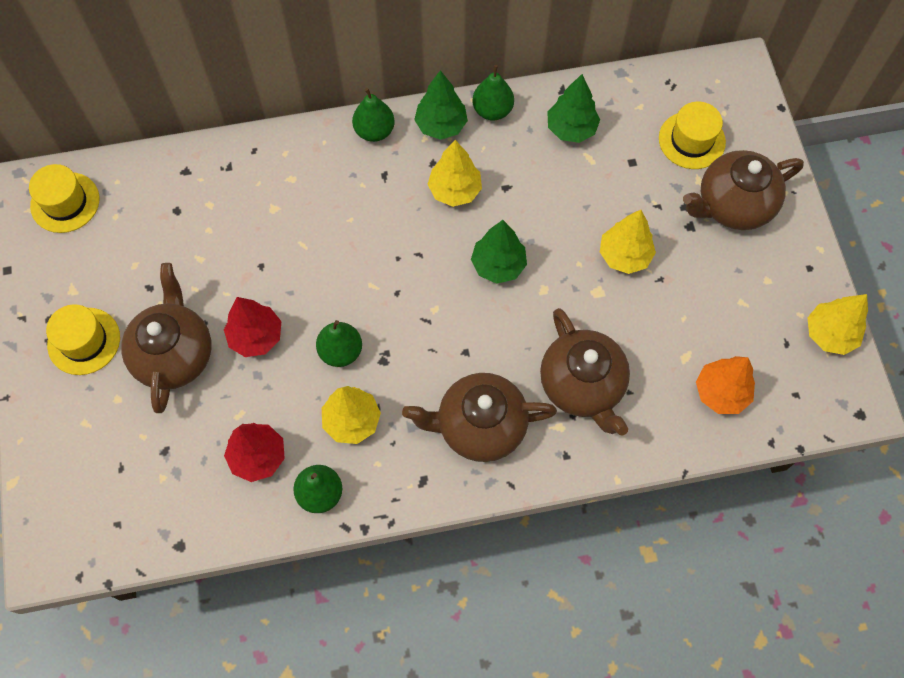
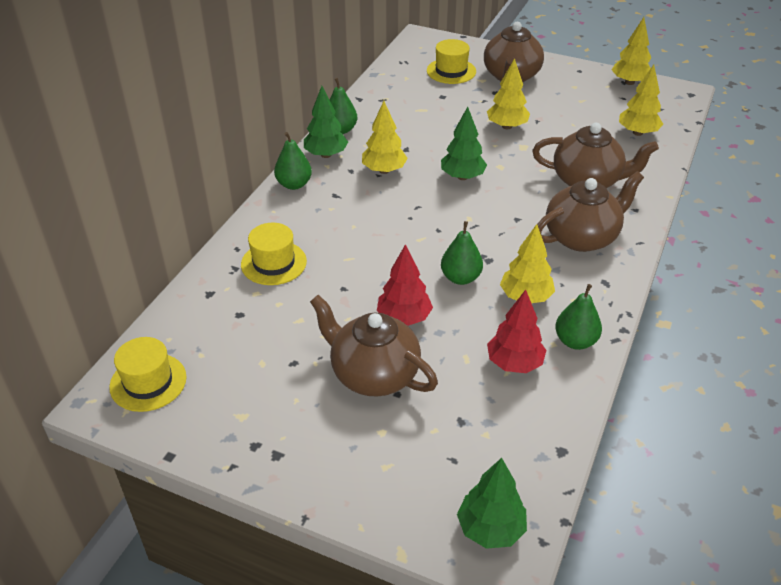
camera: 55 degrees left, 25 degrees down
yellow hat [46,304,120,375] -> yellow hat moved to [241,223,307,285]
brown teapot [402,373,557,462] -> brown teapot turned 150 degrees counterclockwise [537,171,644,252]
green tree [547,74,600,143] -> green tree moved to [457,458,527,549]
orange tree [696,356,755,414] -> yellow tree [619,65,663,136]

